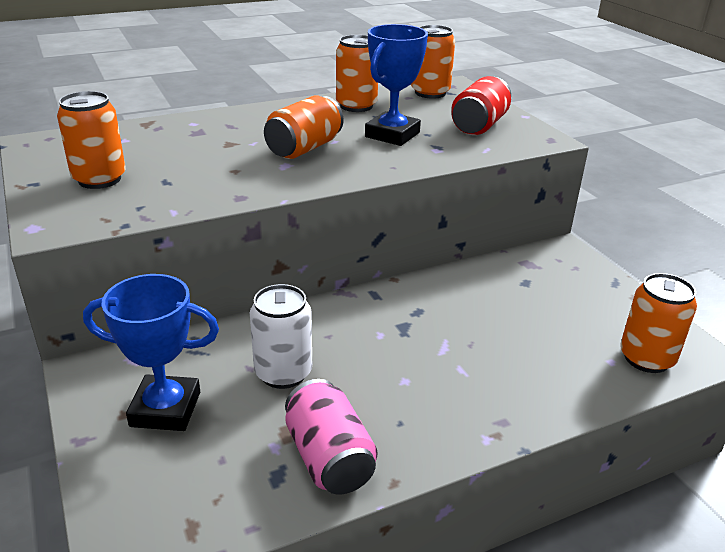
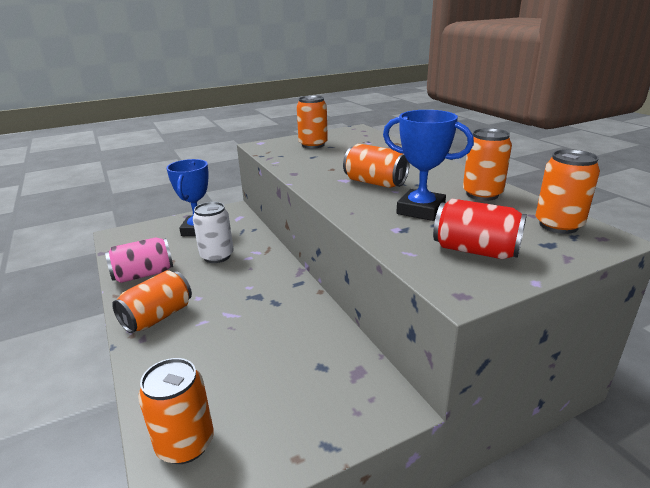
camera: 90 degrees right, 5 degrees down
none -> orange can [112,270,192,333]

